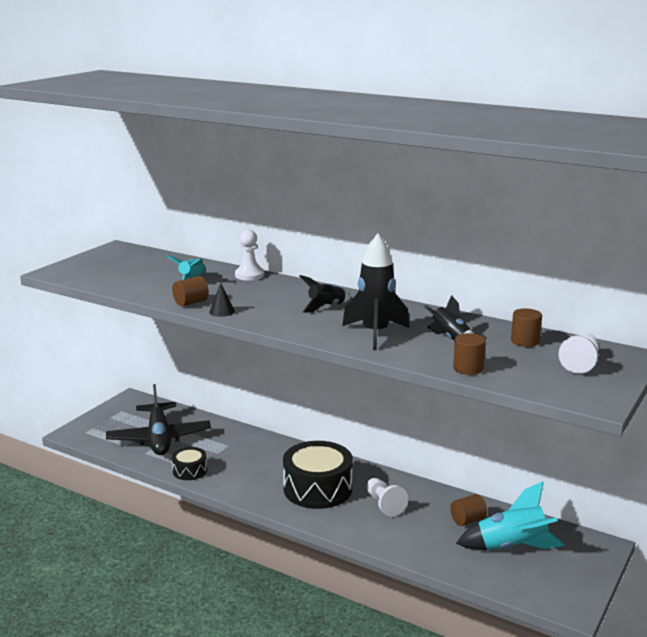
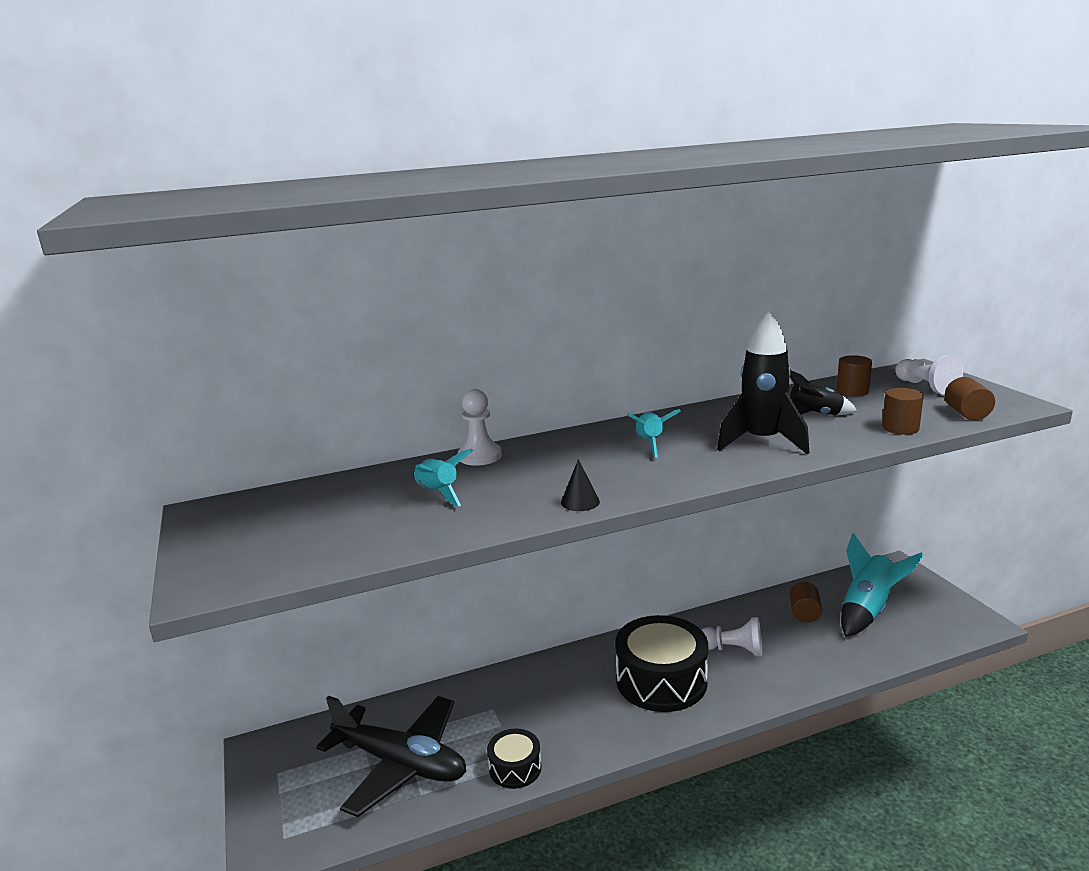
camera: 50 degrees left, 0 degrees up
brown cylinder [172,276,209,306] -> brown cylinder moved to [945,377,995,420]
black rocket [299,275,351,313] -> turquoise rocket [627,409,681,458]

